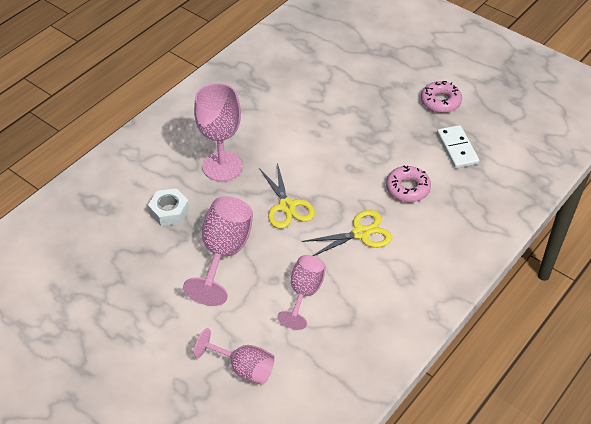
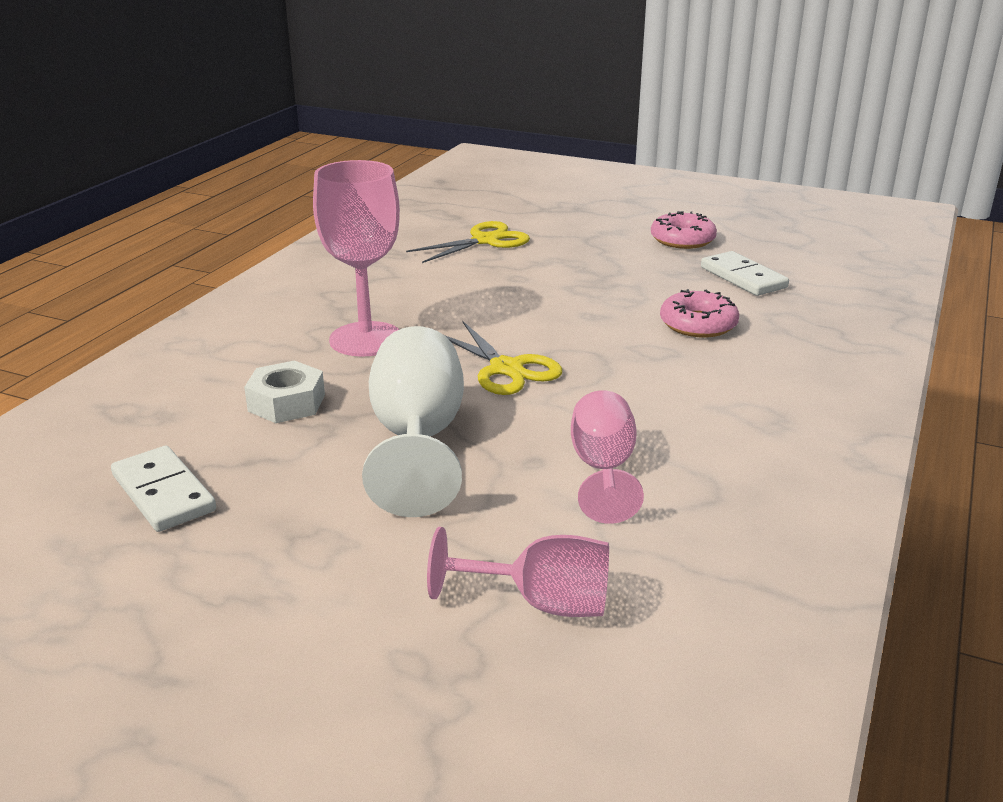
camera: 15 degrees left, 20 degrees down
pink goblet [183,196,253,306] -> white goblet [362,326,464,517]
yellow scissors [302,210,392,256] -> yellow scissors moved to [406,221,530,263]
none -> white domino [111,446,216,532]

